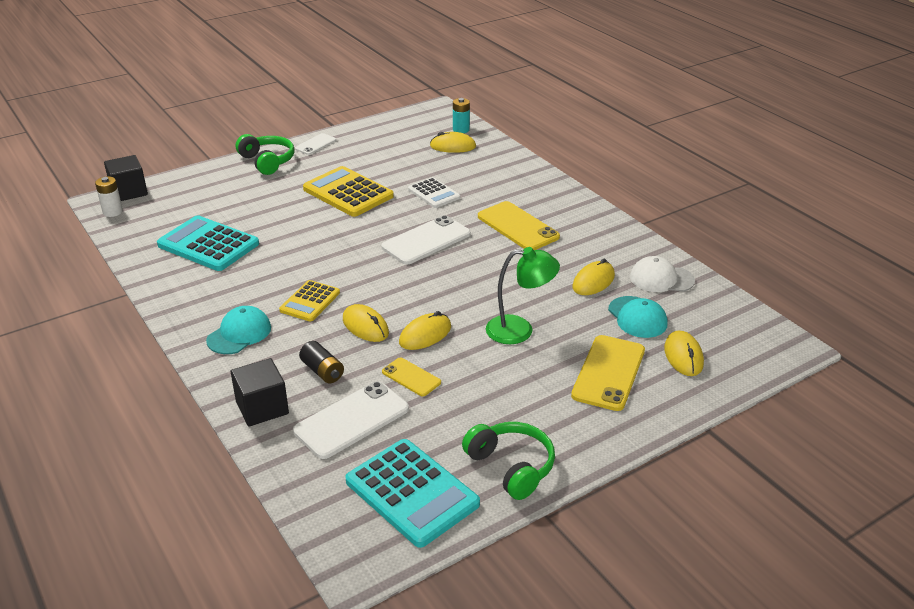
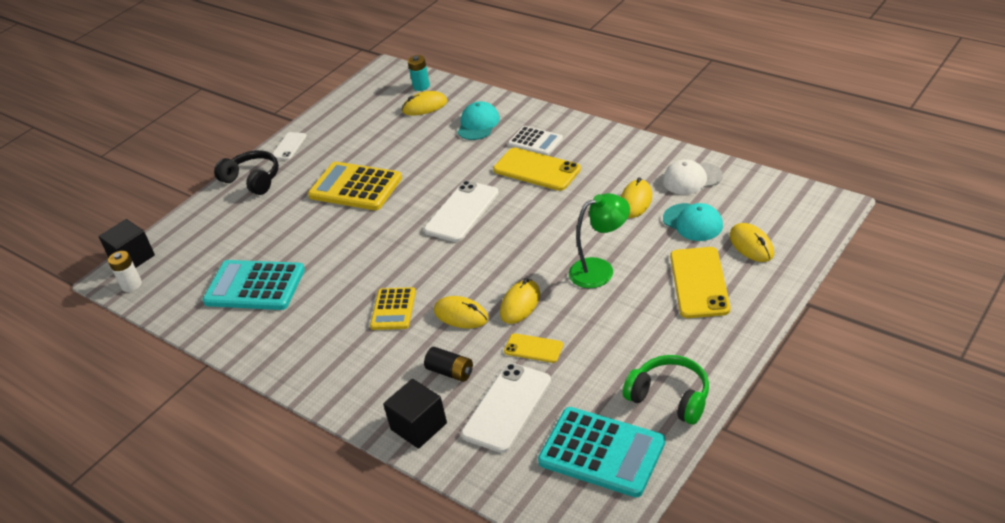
camera: 15 degrees left, 5 degrees up
turquoise cap [206,306,271,354] -> turquoise cap moved to [458,101,500,140]
green headphones [236,134,295,175] -> black headphones [214,150,279,195]
white calculator [408,177,460,208] -> white calculator moved to [508,126,563,156]

